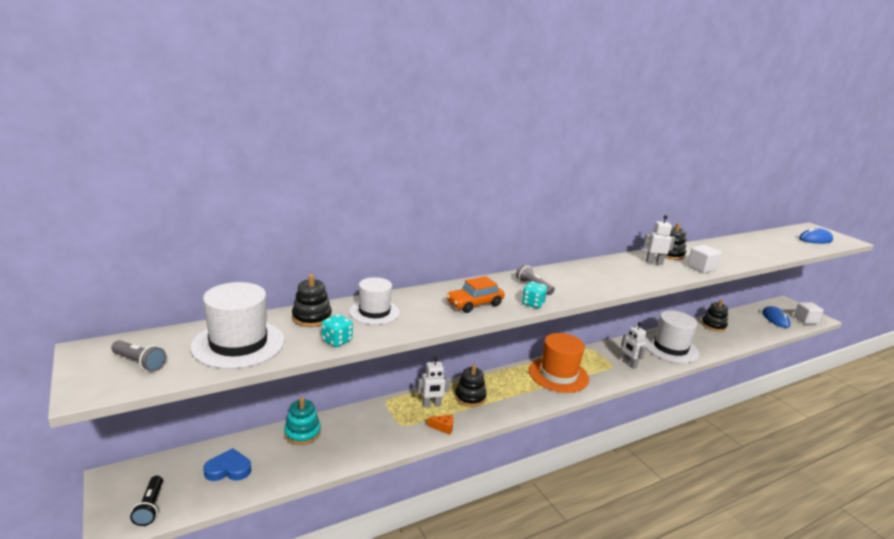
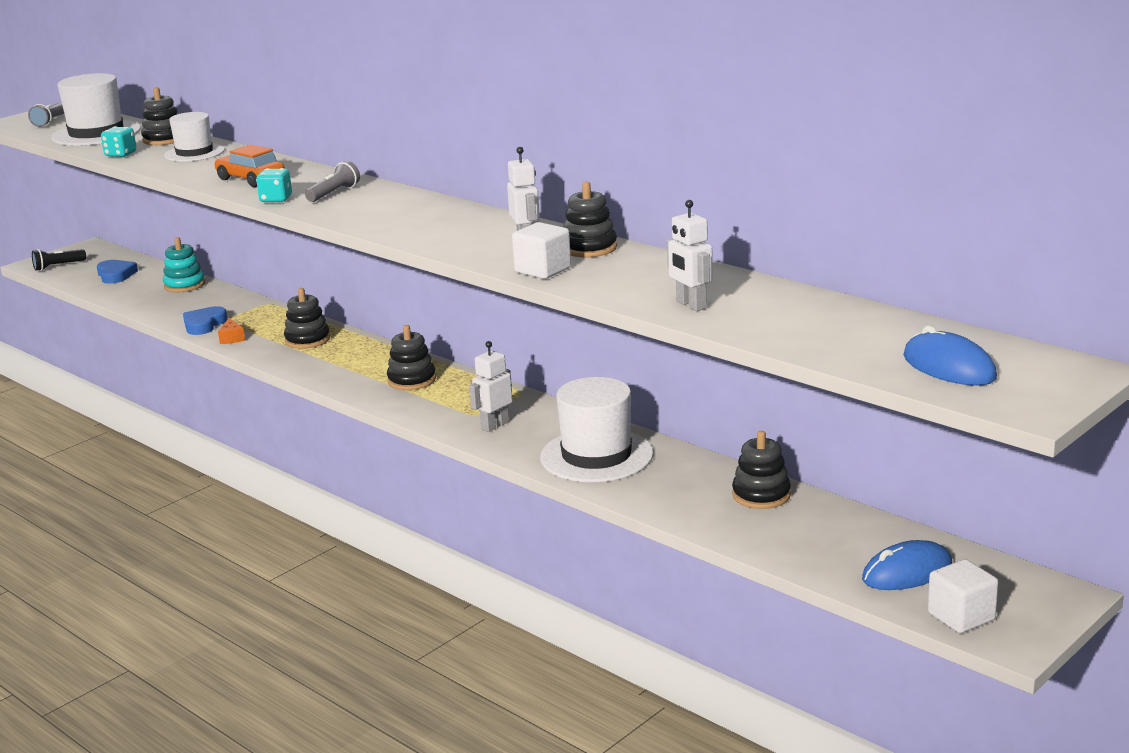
camera: 75 degrees right, 0 degrees up
white robot [417,357,450,408] -> white robot moved to [667,200,713,311]
orange hat [529,333,589,393] -> black stacking toy [387,325,436,390]
none -> blue heart [183,306,227,335]

